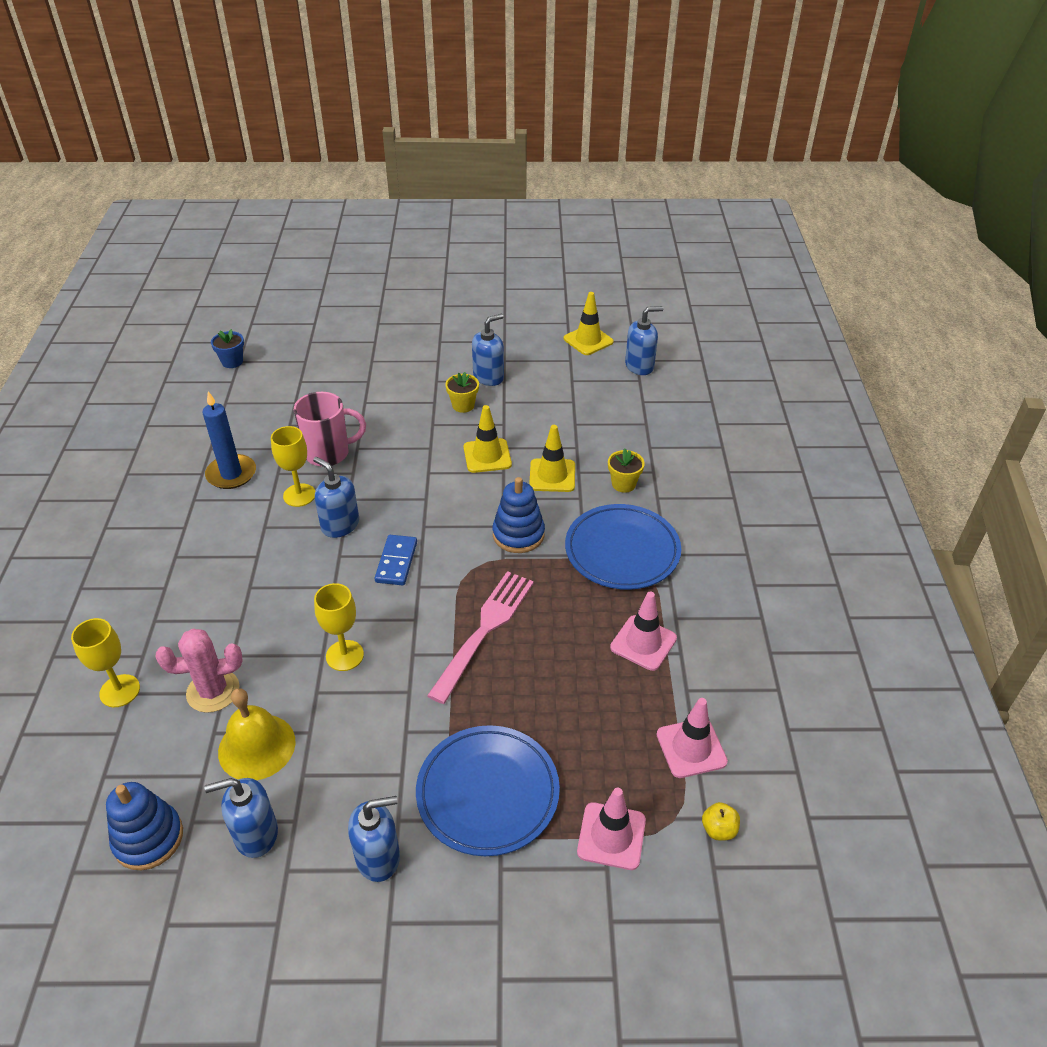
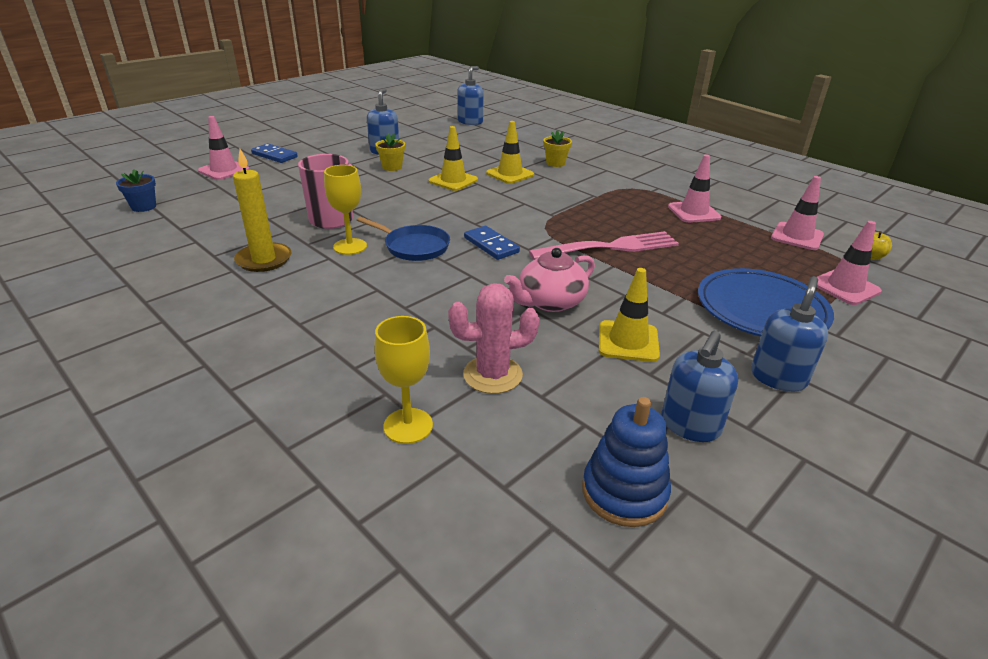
camera: 45 degrees left, 10 degrees down
pink cactus [156,629,242,713] -> pink cactus turned 45 degrees clockwise [448,283,539,394]
blue candle [202,391,256,489] -> yellow candle [233,149,291,272]
yellow bell [218,688,296,780] -> none
blue soap dispenser [313,457,359,538] -> blue pan [357,217,450,261]
yellow goblet [314,583,364,671] -> pink teapot [504,248,595,312]
pink fork [427,571,534,704] -> pink fork turned 90 degrees clockwise [529,231,679,260]
blue stacking toy [492,477,545,553] -> none
yellow traffic cone [564,292,614,355] -> yellow traffic cone moved to [599,268,660,362]
blue plate [565,504,681,590] -> none
none -> pink traffic cone [198,116,250,180]
none -> blue domino [251,143,298,163]

